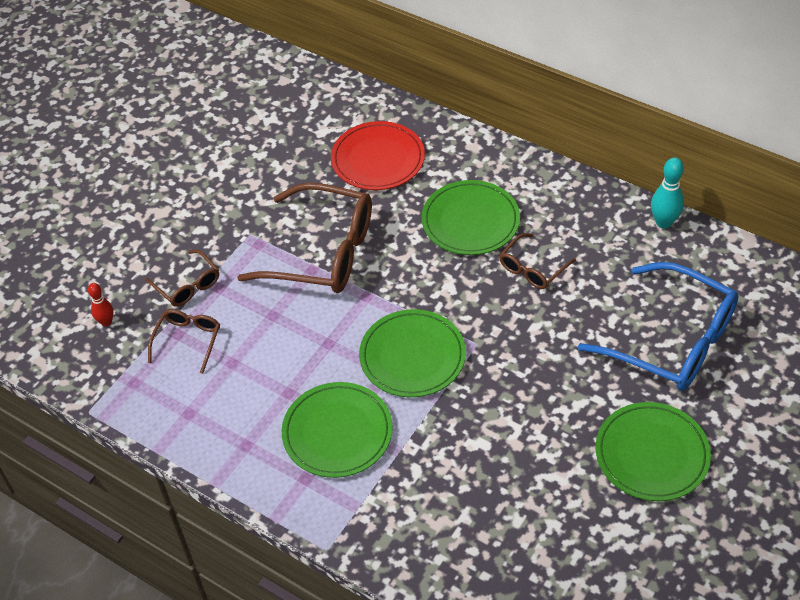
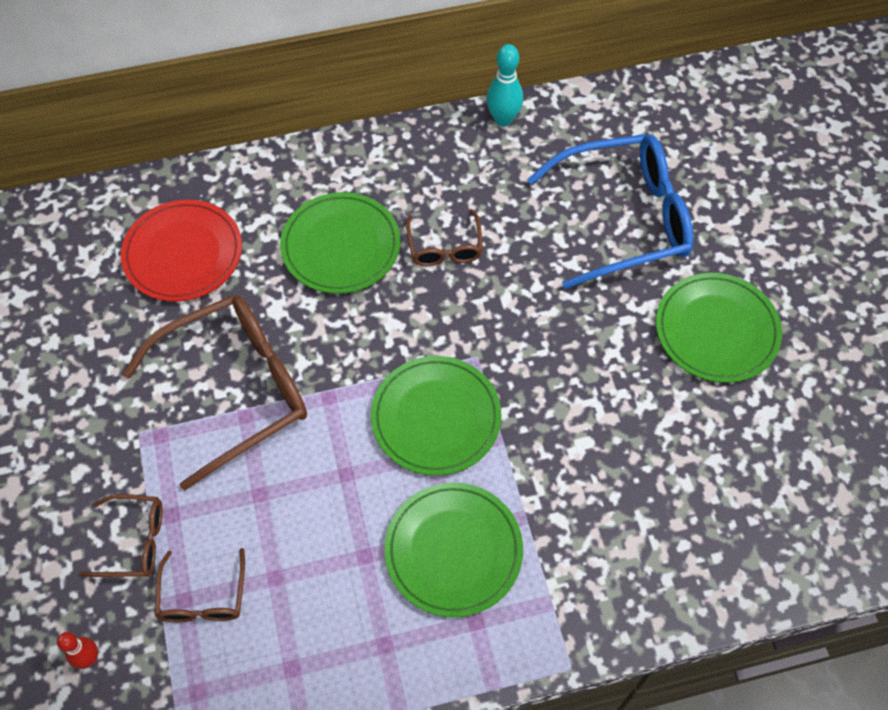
camera: 50 degrees left, 10 degrees up
brown glasses [148,309,220,374] -> brown glasses turned 150 degrees counterclockwise [155,548,245,622]

